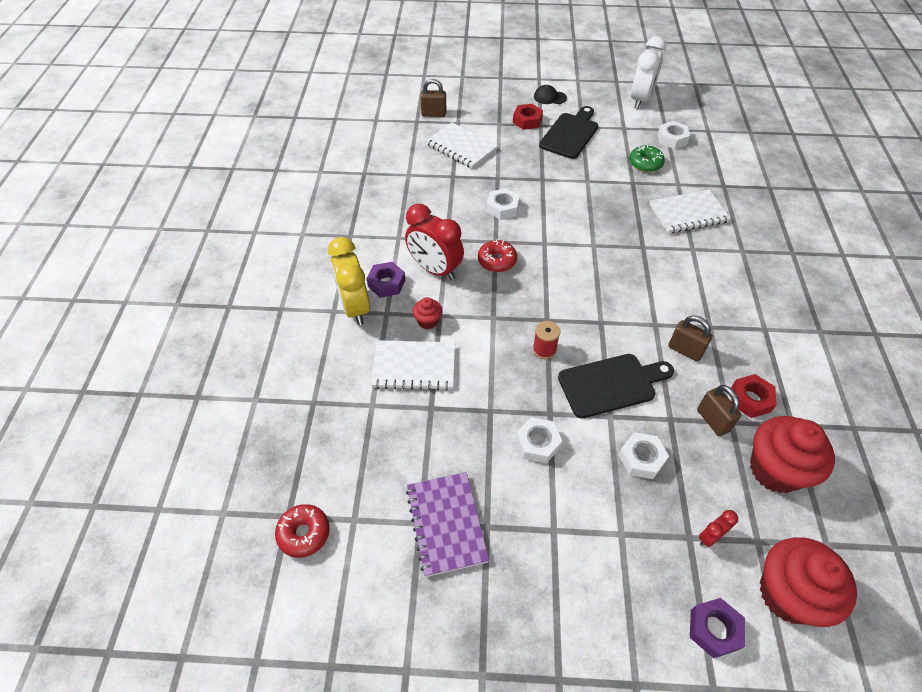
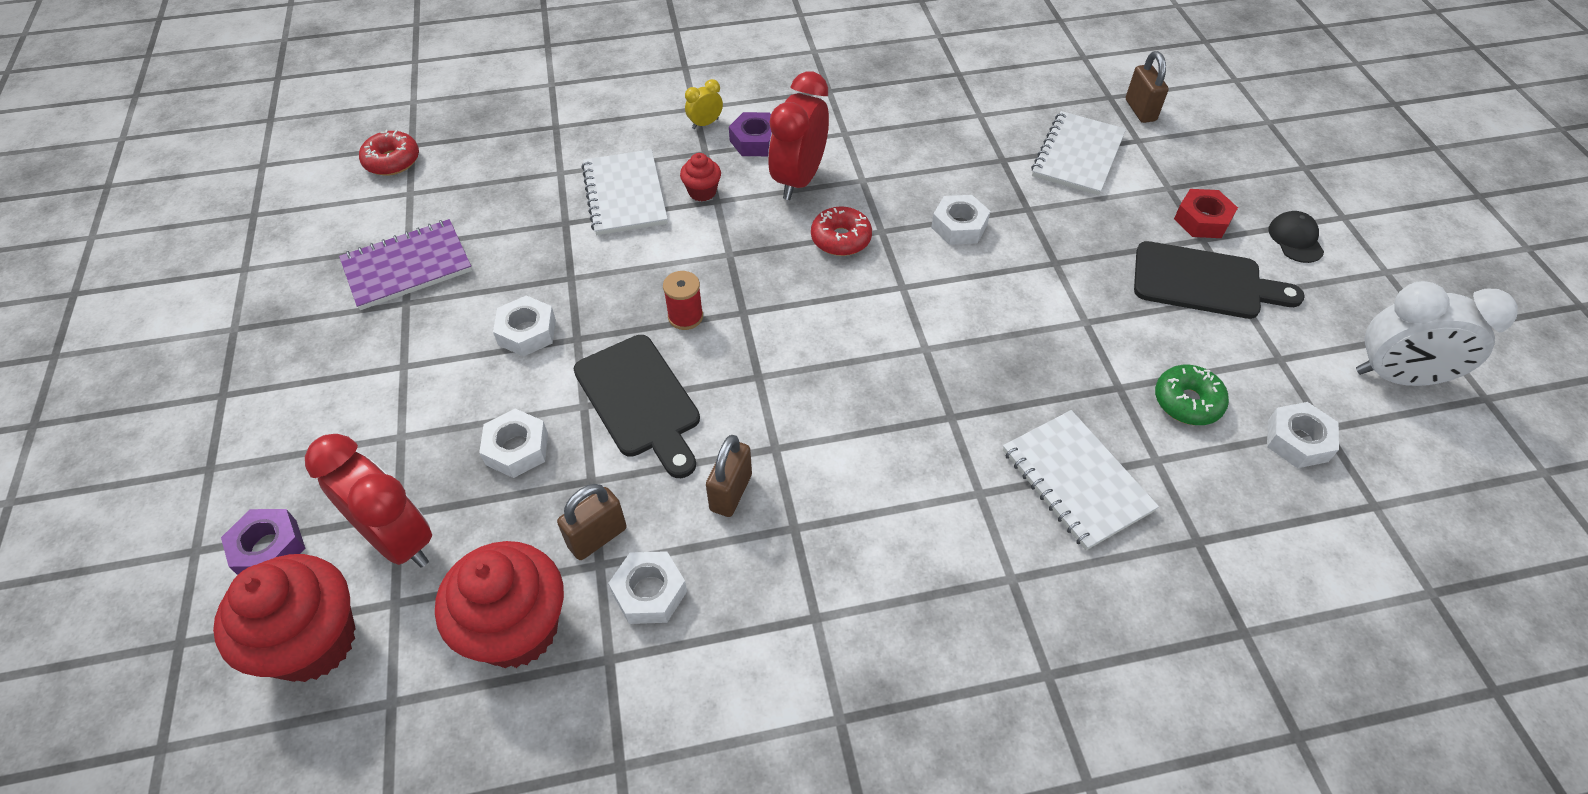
camera: 75 degrees right, 0 degrees up
yellow clock [328,237,370,325] -> yellow clock [685,79,723,129], size x0.46
red clock [699,510,738,547] -> red clock [305,434,432,568], size x2.18
red nut [731,374,777,418] -> white nut [609,551,687,624]

